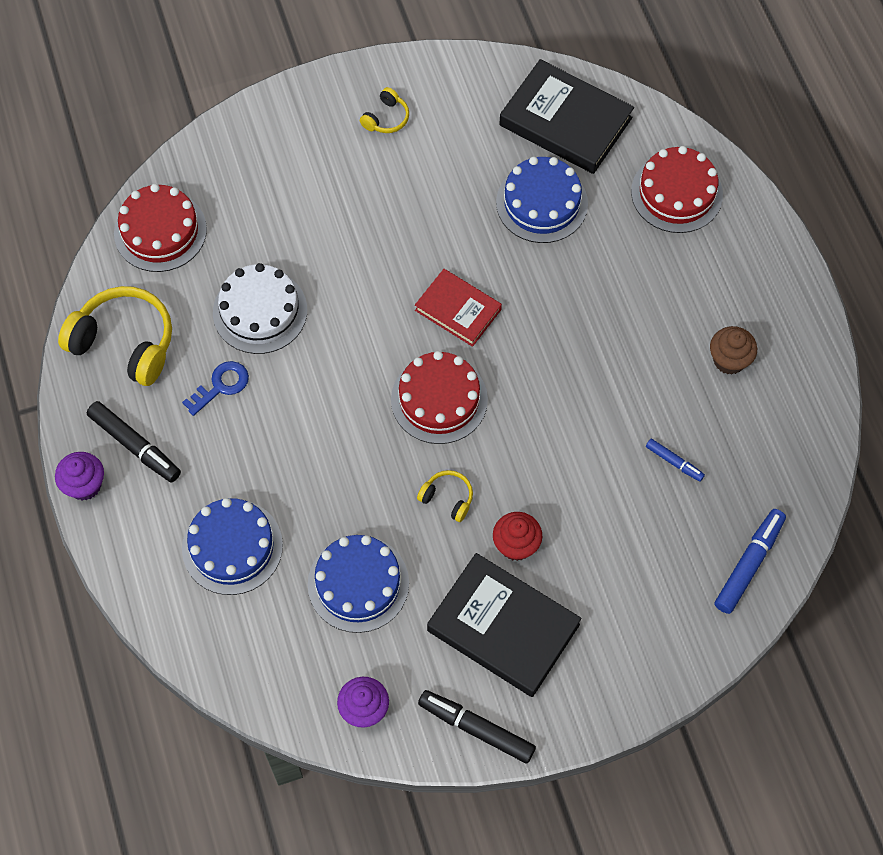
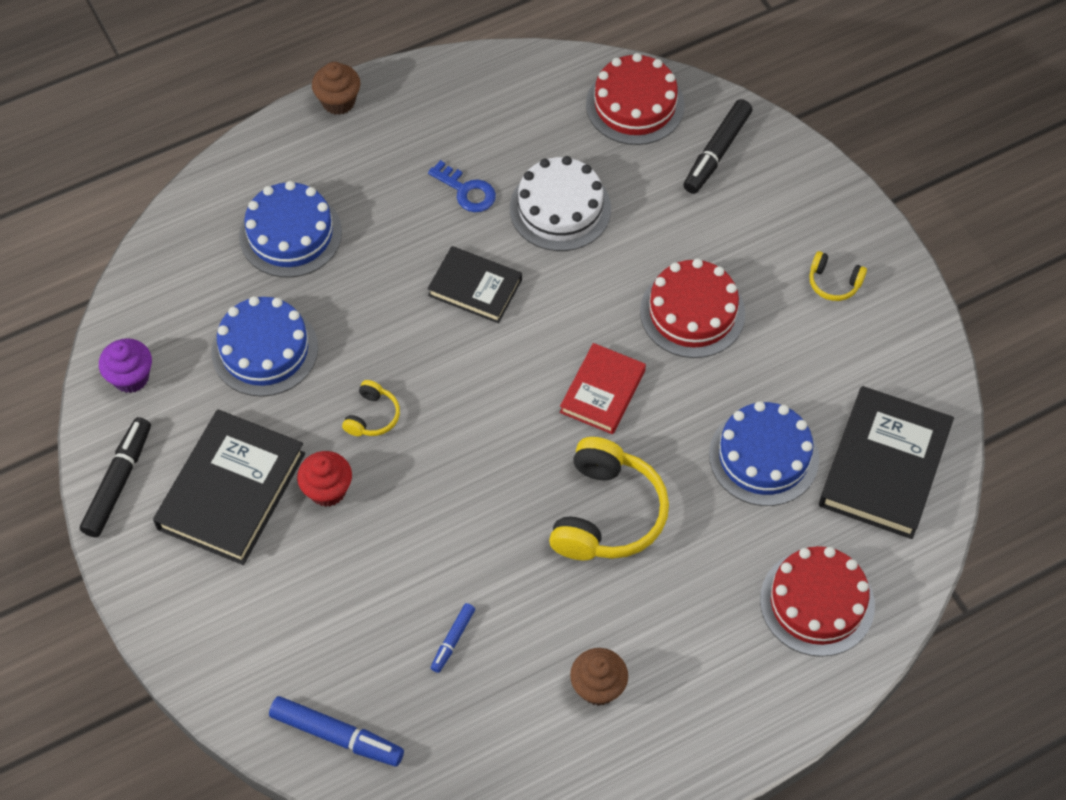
camera: 80 degrees right, 5 degrees down
purple cupcake [55,452,104,501] -> brown cupcake [312,62,360,115]
yellow headphones [58,286,172,386] -> yellow headphones moved to [549,437,669,560]
black marker [87,401,181,483] -> black marker moved to [683,99,752,194]
red cake [391,351,488,444] -> red cake moved to [640,259,745,358]
none -> black book [427,246,522,323]

